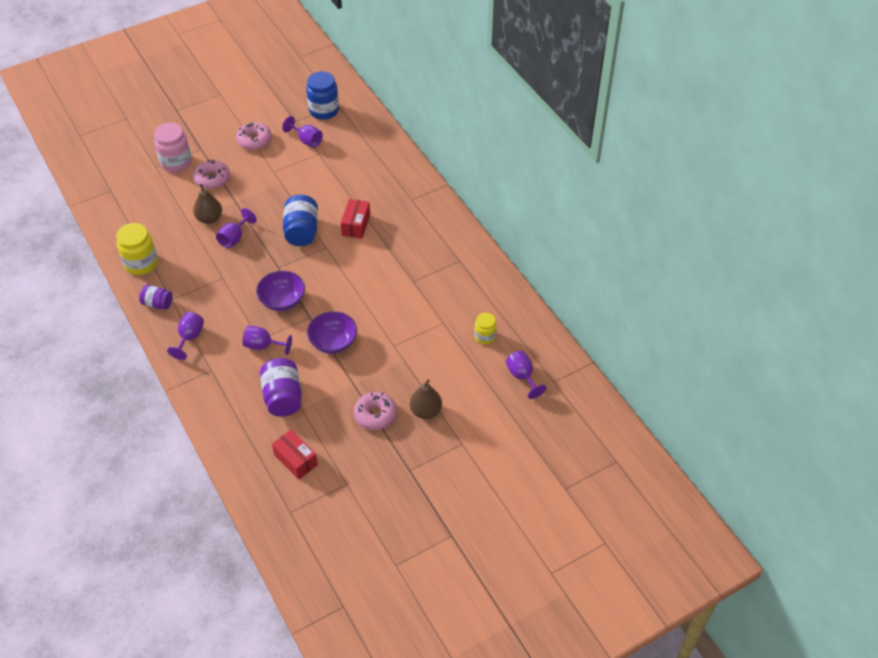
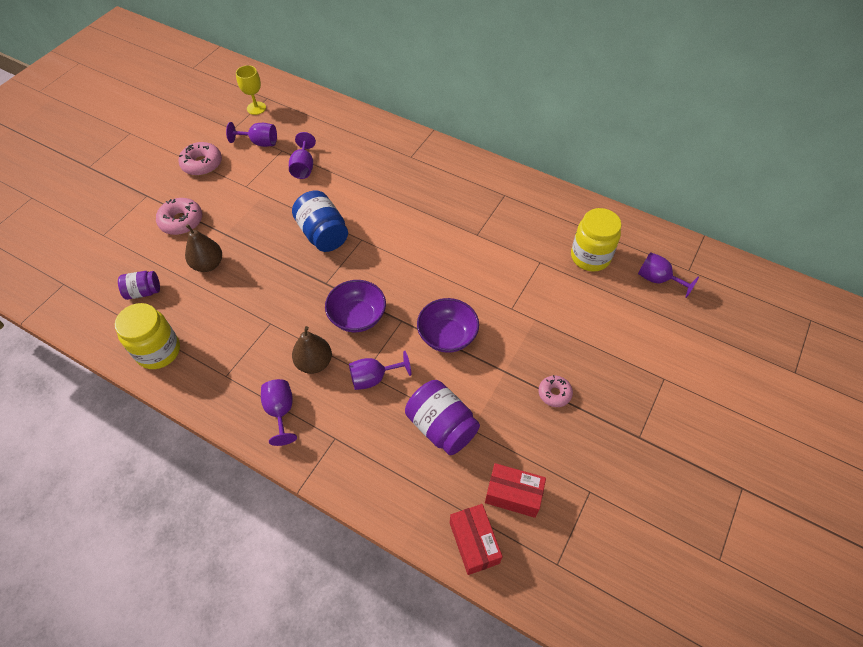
camera: 30 degrees left, 5 degrees up
purple jar [139,285,173,309] -> purple jar moved to [118,271,160,300]
pink jar [154,123,192,172] -> none
purple goblet [216,208,257,249] -> purple goblet moved to [289,132,316,179]
blue jar [306,71,339,120] -> yellow goblet [236,65,266,115]
red box [341,199,370,239] -> red box moved to [450,504,503,575]
pink donut [354,392,397,430] -> pink donut [538,375,573,407], size x0.64
brown pear [410,380,442,419] -> brown pear moved to [292,326,332,374]
yellow jar [475,313,497,344] -> yellow jar [571,208,621,272], size x1.68

